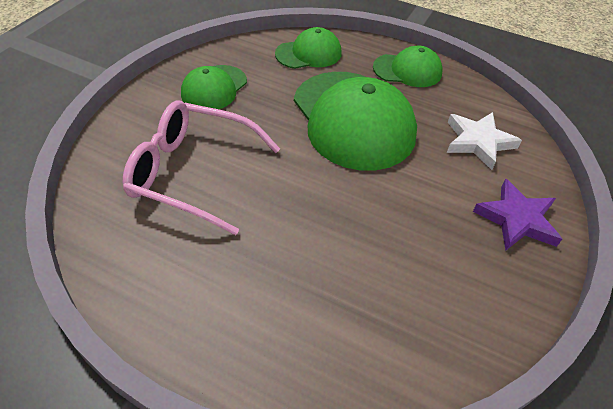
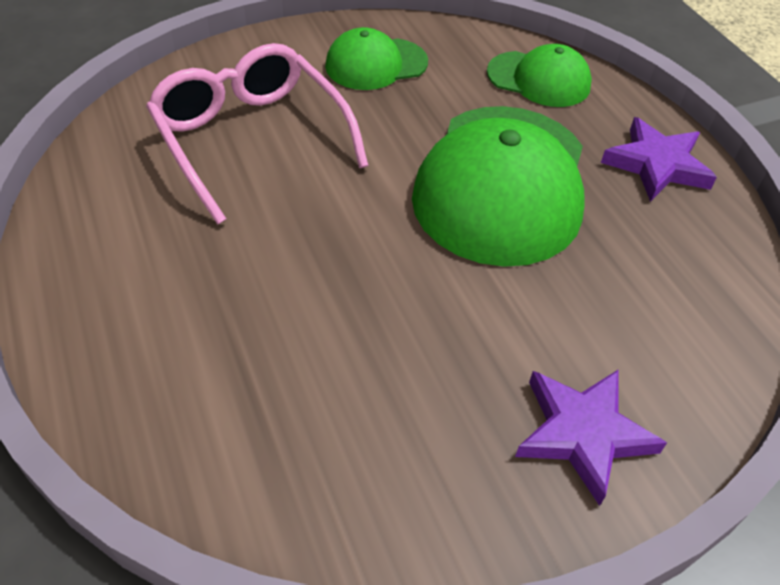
camera: 40 degrees right, 0 degrees up
green cap [373,46,443,87] -> purple star [601,117,717,202]
white star [447,112,522,170] -> none

